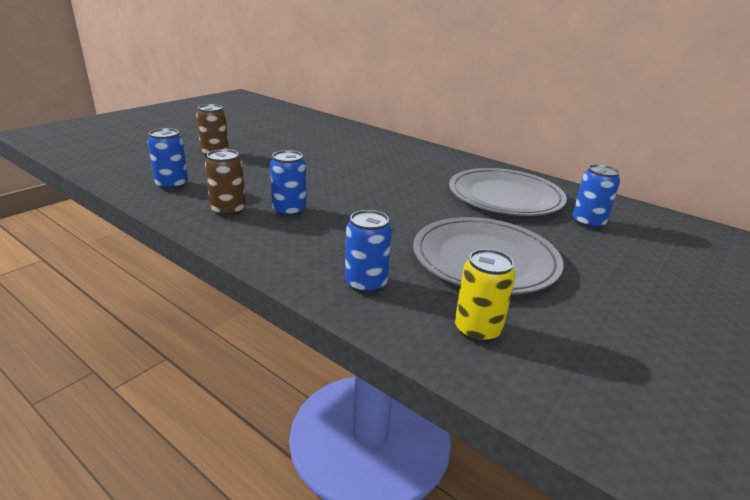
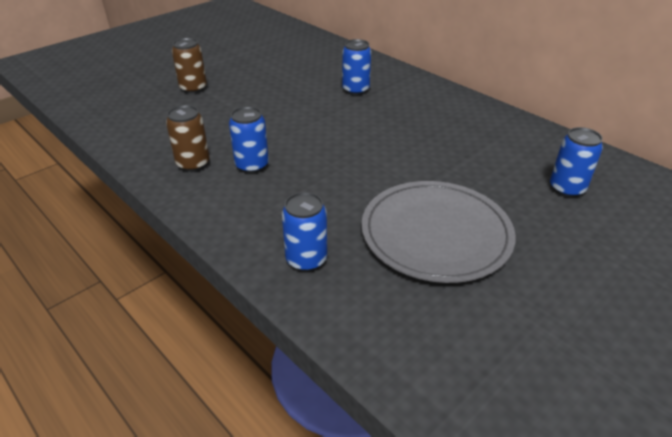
camera: 10 degrees right, 10 degrees up
blue can [147,128,188,190] -> blue can moved to [342,39,371,95]
grey plate [449,168,567,216] -> none
yellow can [455,249,516,343] -> none

